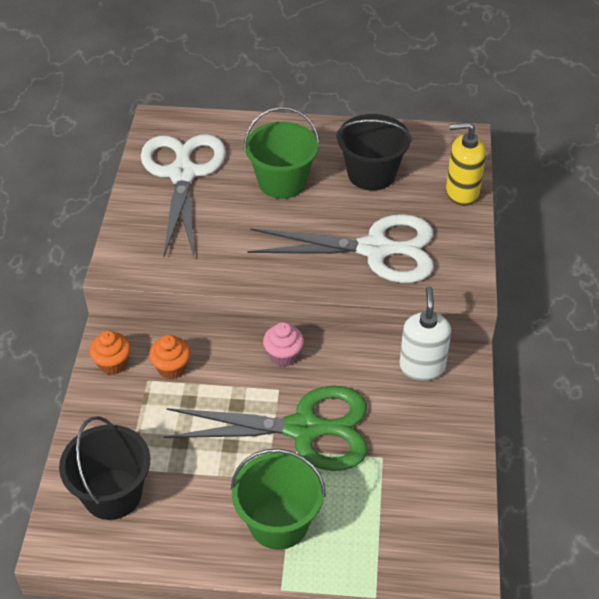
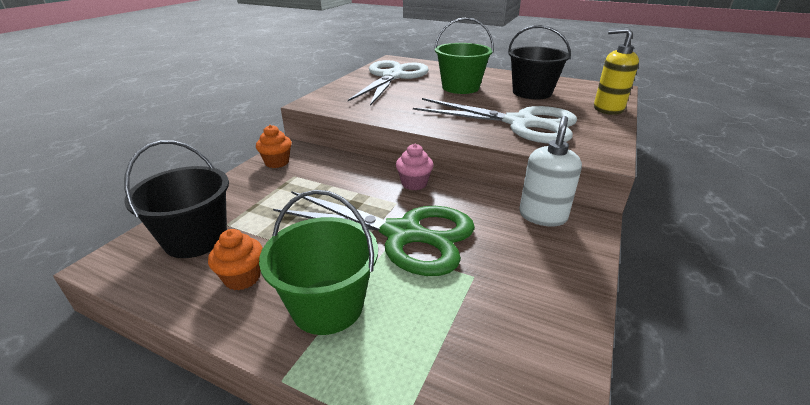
camera: 20 degrees right, 15 degrees down
orange cupcake [149,335,191,379] -> orange cupcake moved to [208,229,263,290]

